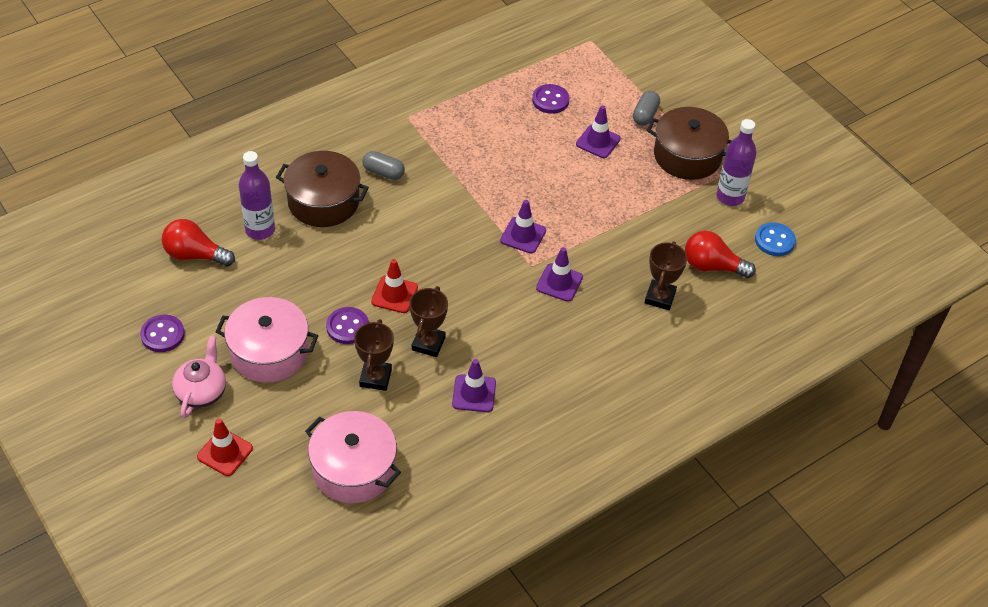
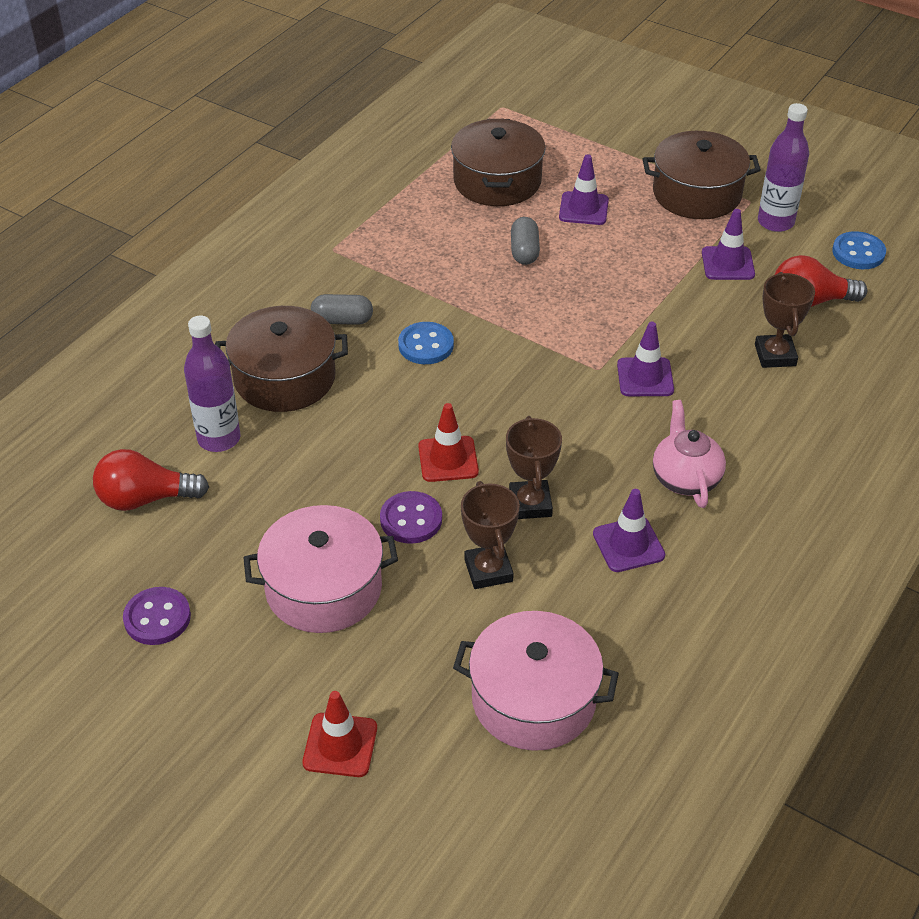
camera: 20 degrees left, 5 degrees down
pink teapot [172,336,226,418] -> pink teapot moved to [653,400,726,508]
purple traffic cone [500,200,546,254] -> purple traffic cone moved to [702,209,755,280]
purple button [532,84,569,114] -> brown pot [451,119,546,206]
grey capsule [633,91,660,126] -> grey capsule moved to [511,217,540,265]
none -> blue button [398,322,454,364]

